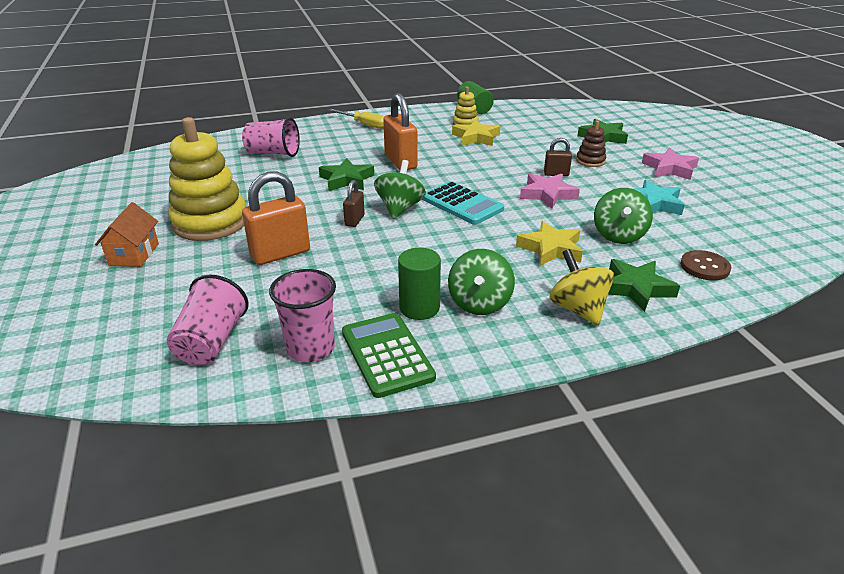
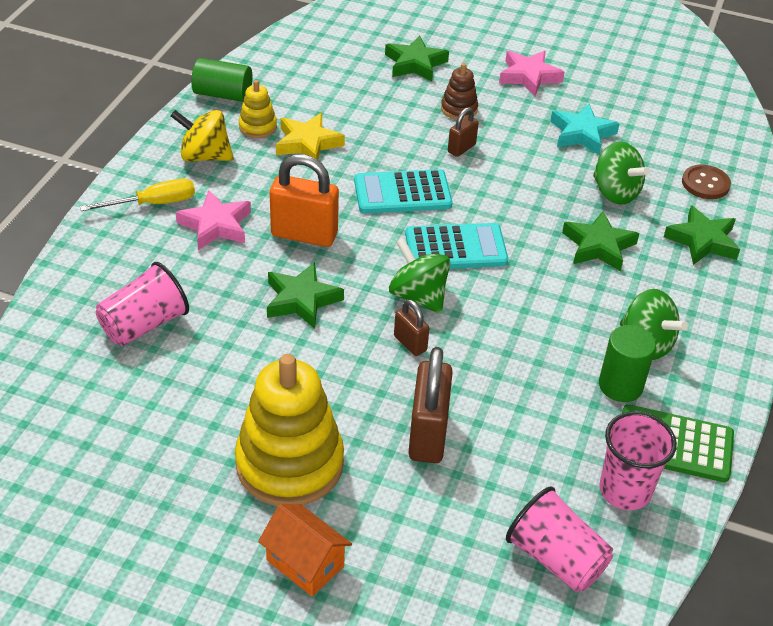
camera: 55 degrees left, 10 degrees up
orange padlock [242,171,310,265] -> brown padlock [408,347,453,463]
yellow star [516,221,583,266] -> green star [562,211,640,272]
pink star [520,173,580,209] -> pink star moved to [176,190,251,250]
yellow spinning top [550,249,614,326] -> yellow spinning top moved to [171,110,234,162]
none -> turquoise calculator [354,169,452,214]

